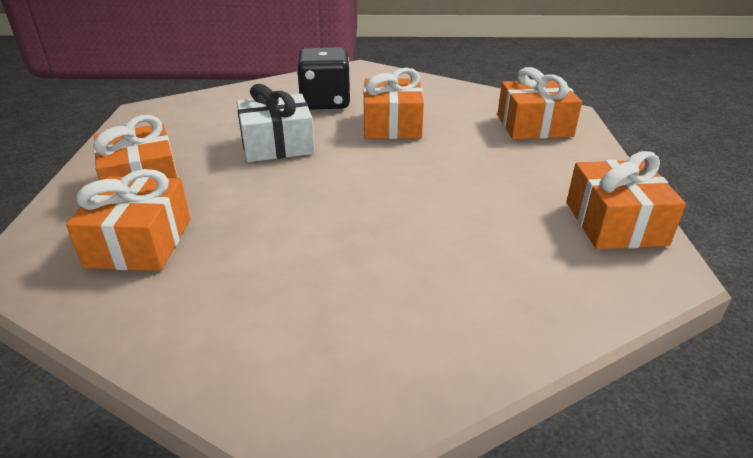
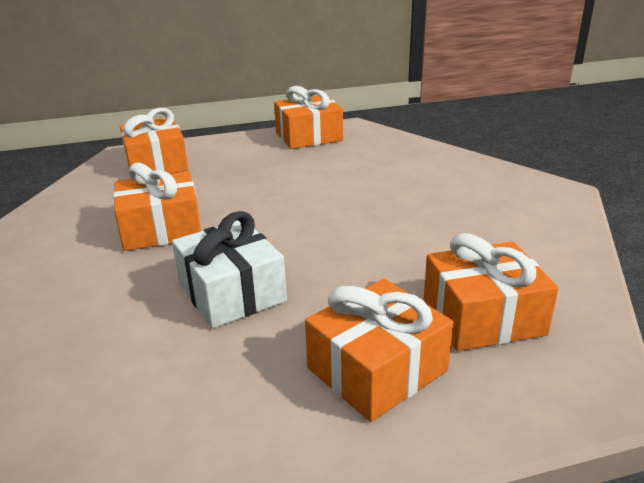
camera: 105 degrees left, 5 degrees down
black dice [297,47,351,110] -> none

